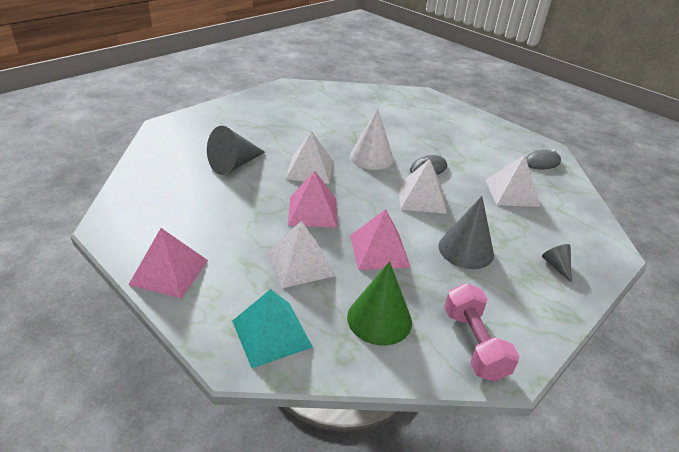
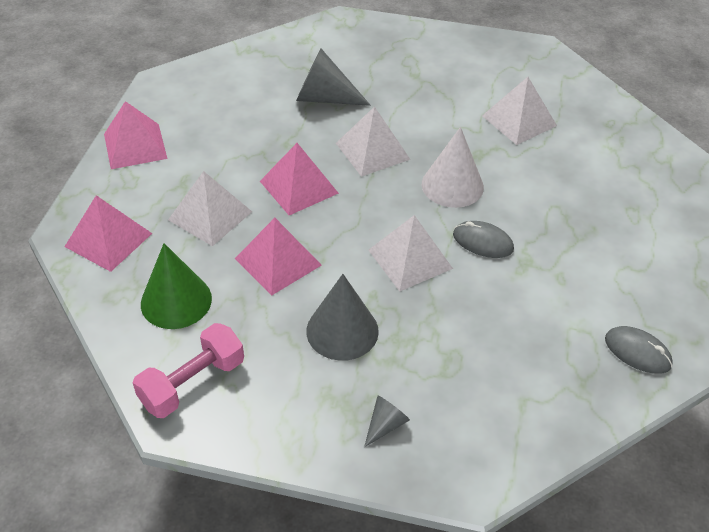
camera: 60 degrees right, 10 degrees up
turquoise pyramid [232,289,313,368] -> pink pyramid [64,195,152,272]
white pyramid [485,155,540,207] -> white pyramid moved to [482,77,557,145]

